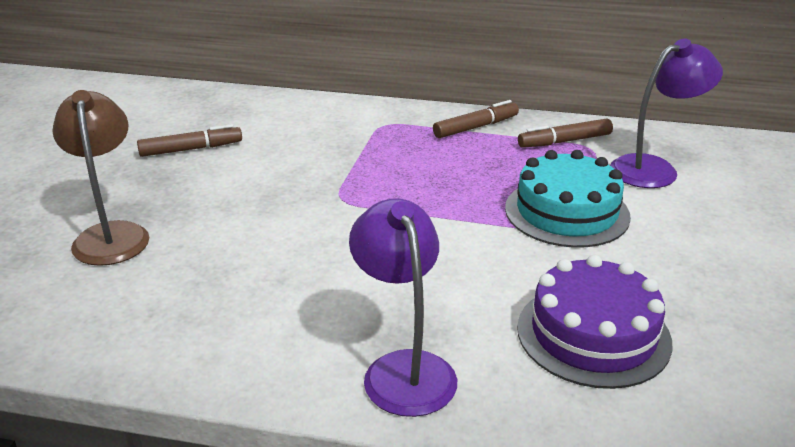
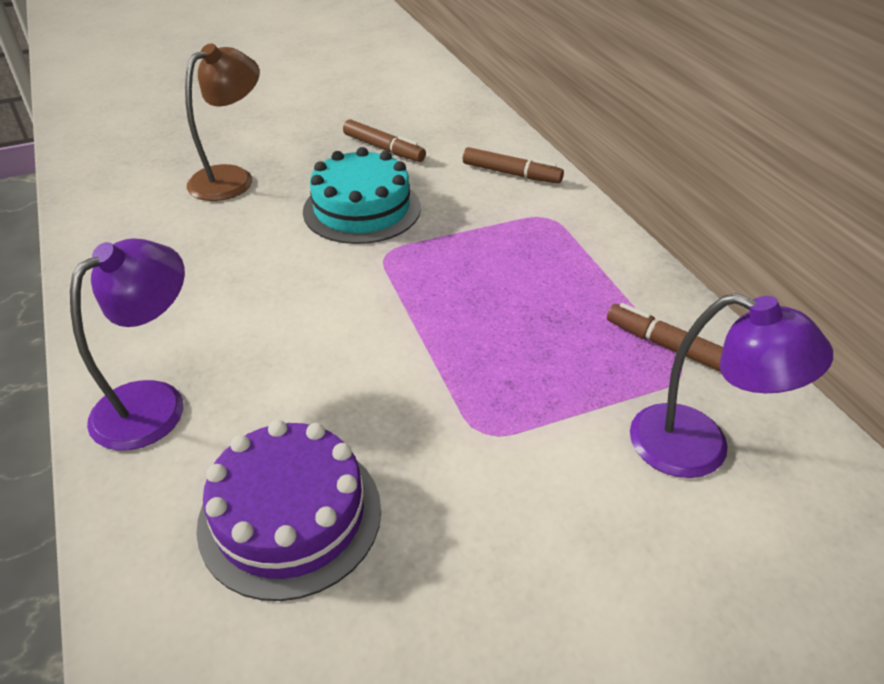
camera: 55 degrees right, 10 degrees up
brown marker [433,100,519,138] -> brown marker moved to [463,147,564,184]
turquoise cake [505,150,631,248] -> turquoise cake moved to [303,147,421,244]

